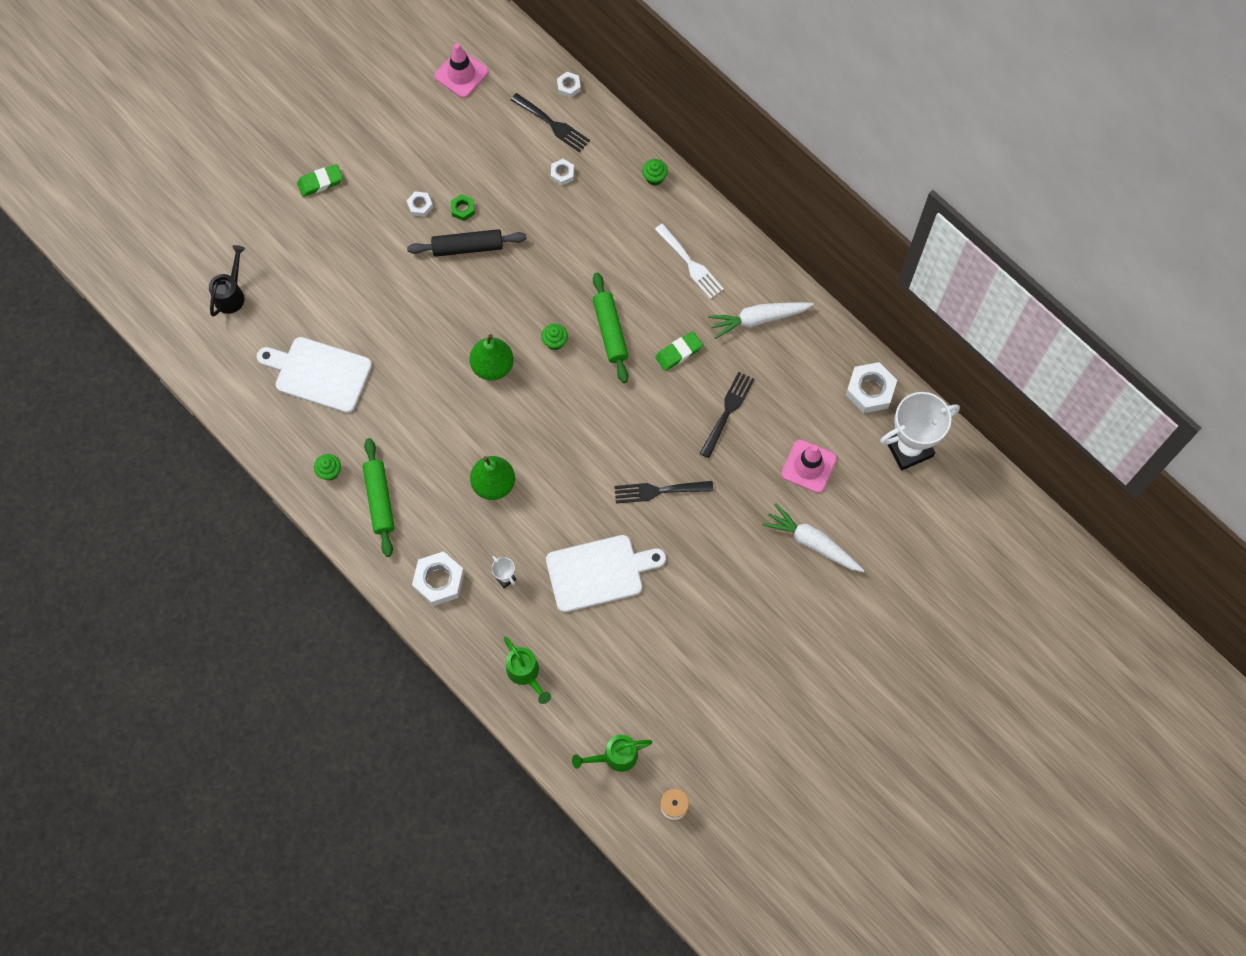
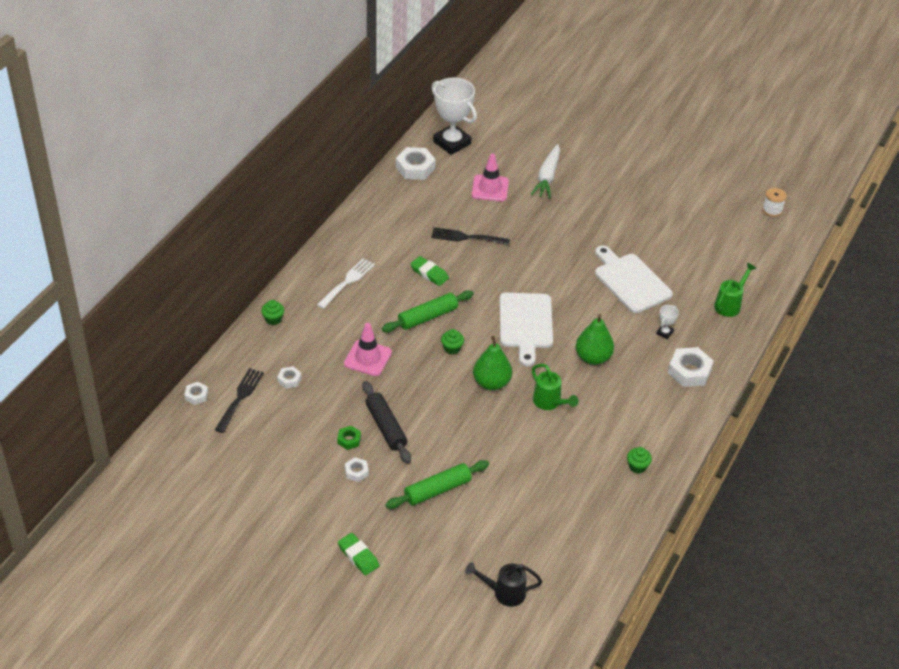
camera: 110 degrees left, 25 degrees down
white cutting board [257,337,372,413] -> white cutting board moved to [500,293,553,366]
green rolling pin [363,438,395,557] -> green rolling pin moved to [386,460,489,509]
pink traffic cone [434,43,489,98] -> pink traffic cone moved to [344,323,392,376]
green watering can [572,735,652,772] -> green watering can moved to [532,364,578,410]
black fork [614,481,713,504] -> none
white carrot [708,302,814,339] -> none

